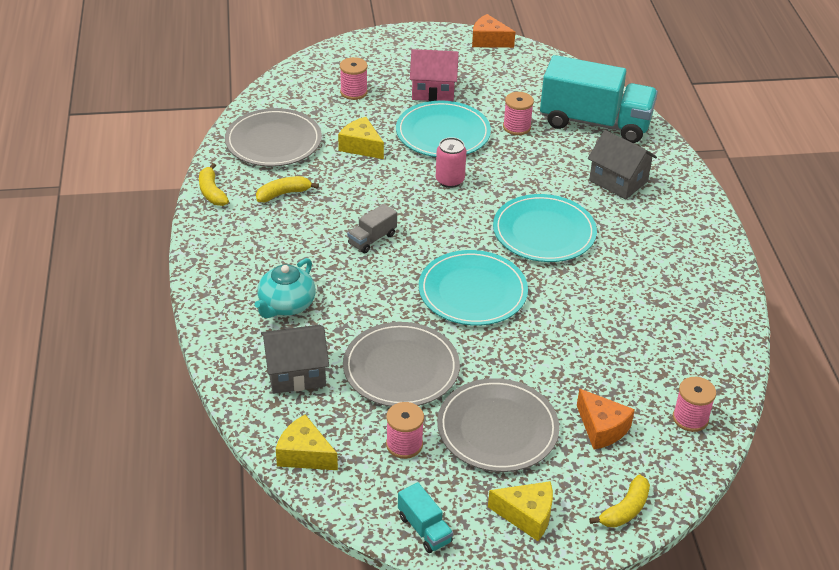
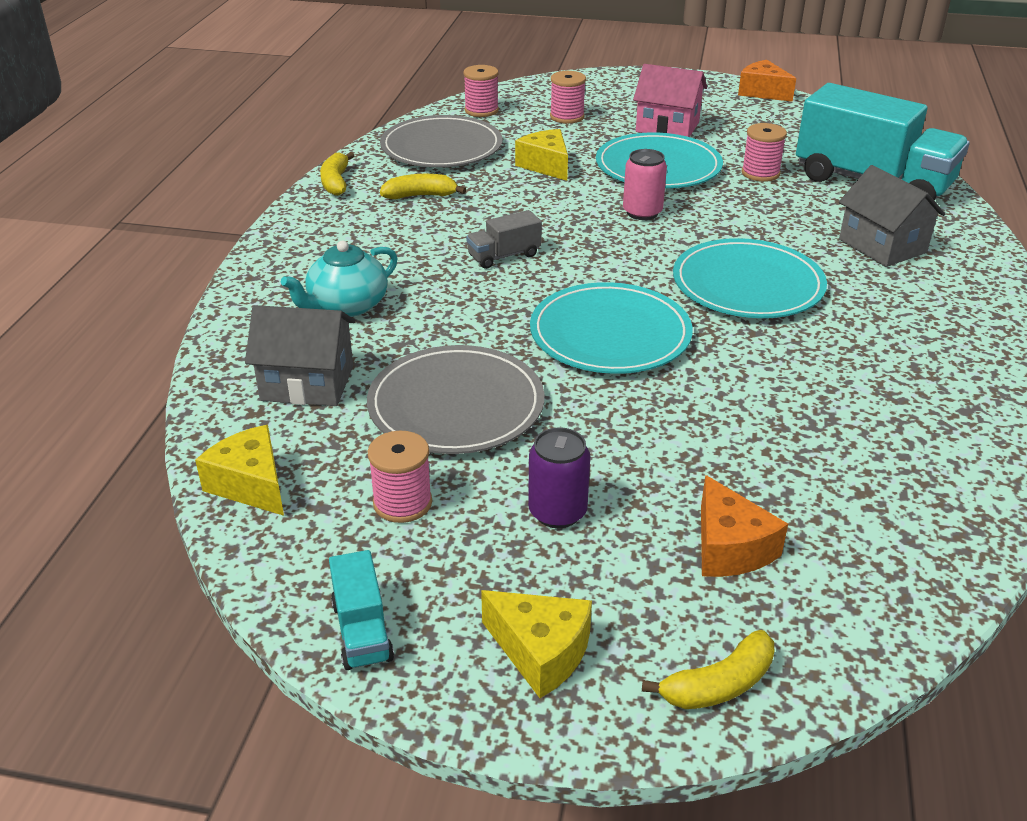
camera: 20 degrees right, 5 degrees down
grey plate [437,378,559,472] -> purple can [528,427,590,528]
pink spool [673,377,716,432] -> pink spool moved to [464,65,499,117]

